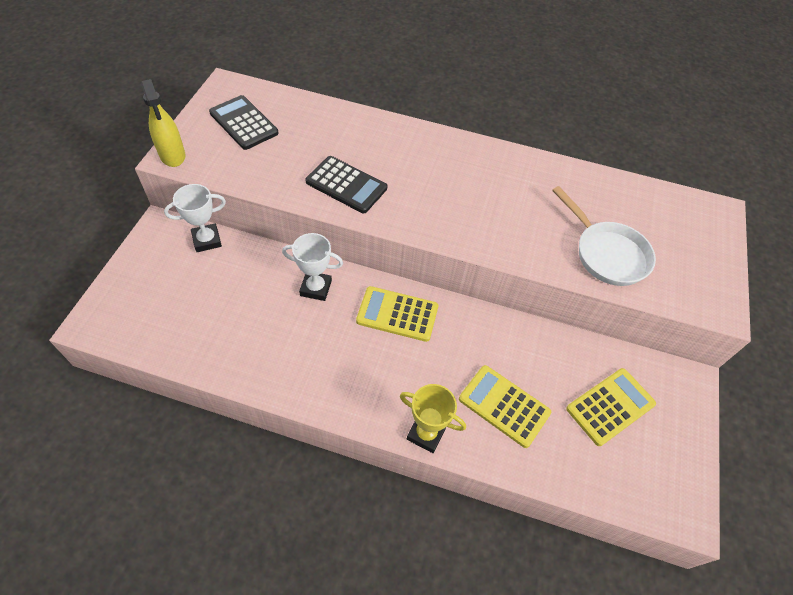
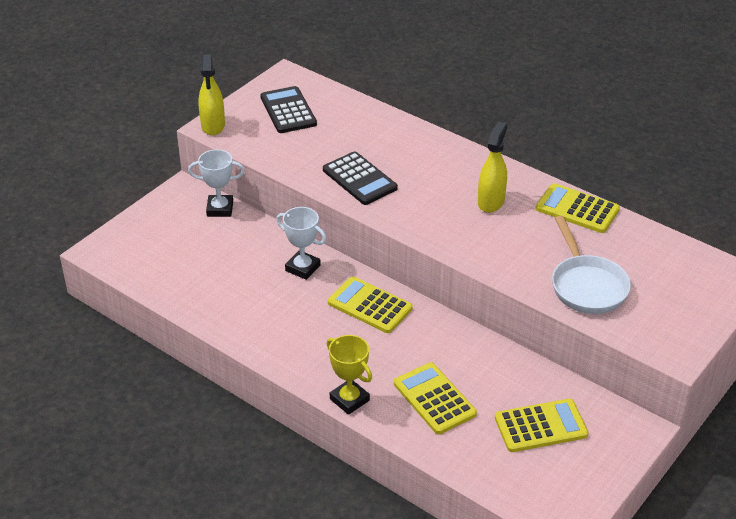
camera: 25 degrees right, 15 degrees down
none -> yellow spray bottle [478,121,507,213]
none -> yellow calculator [536,183,620,233]

